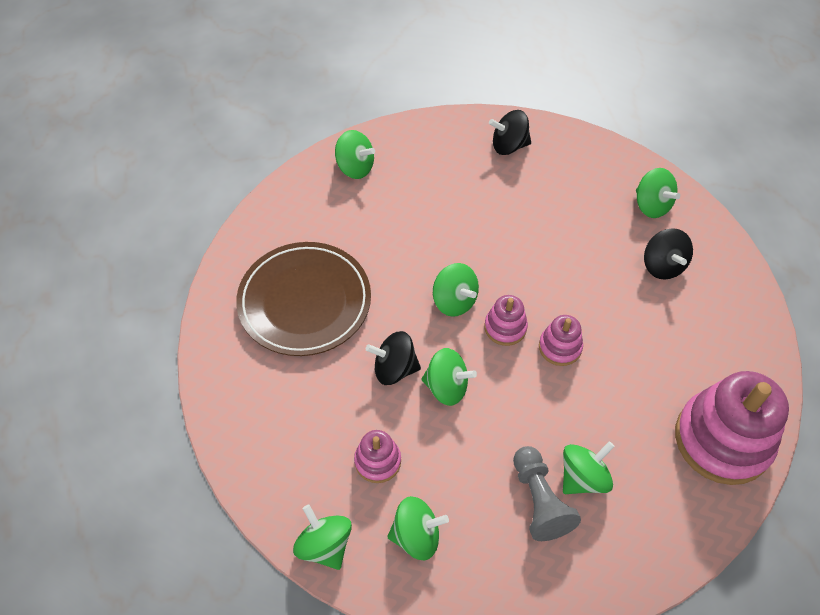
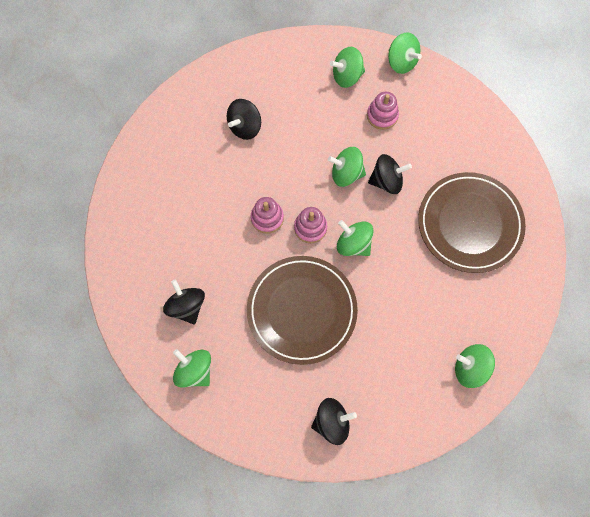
camera: 170 degrees right, 15 degrees up
grey pawn [513,446,581,541] -> none
green spinning top [563,441,615,494] -> black spinning top [227,99,261,140]
pink stacking toy [675,371,789,485] -> none
none -> brown plate [247,256,358,365]

